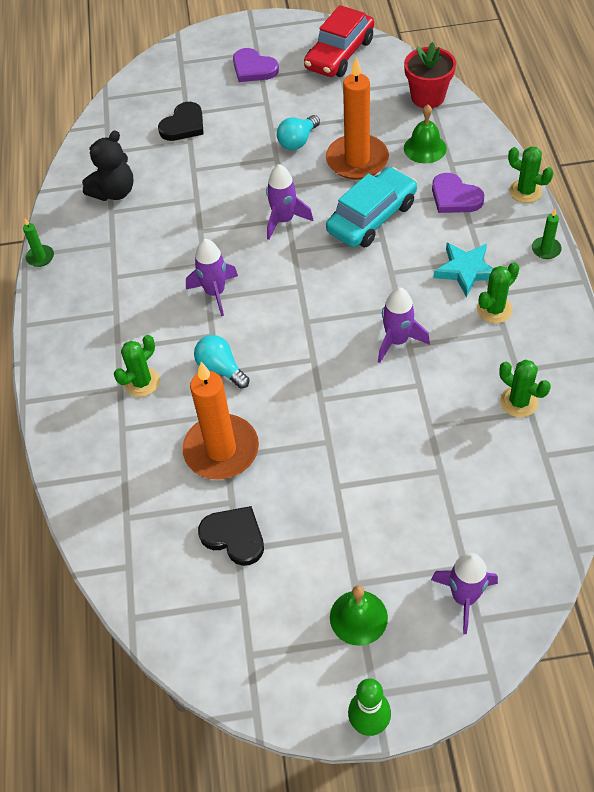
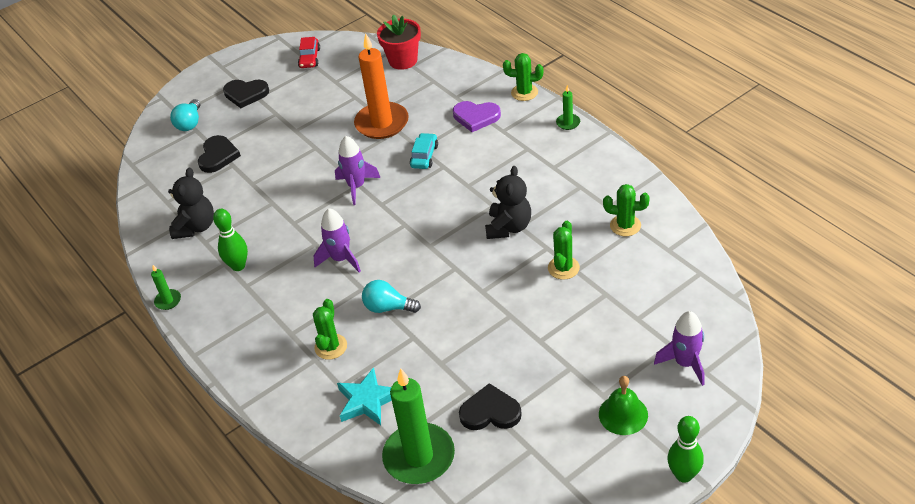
camera: 30 degrees left, 10 degrees down
orange candle [182,362,259,480] -> none
purple heart [233,48,279,82] -> black heart [223,80,269,108]
turquoise light bulb [277,115,320,150] -> turquoise light bulb moved to [170,99,200,131]
red car [304,5,374,77] -> red car [298,37,320,68], size x0.54
turquoise car [326,167,417,247] -> turquoise car [410,133,438,169], size x0.54
purple rocket [378,287,430,363] -> black teddy bear [485,166,531,239]
green bell [404,105,447,163] -> none
turquoise star [433,243,493,297] -> turquoise star moved to [337,367,392,425]
green cactus [477,262,519,323] -> green cactus moved to [548,221,580,280]
none -> green bowling pin [213,209,248,271]
none -> green candle [382,368,455,484]

